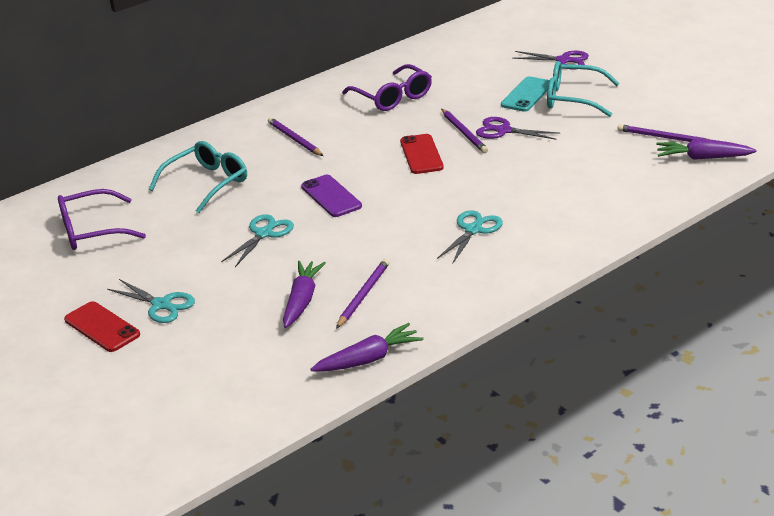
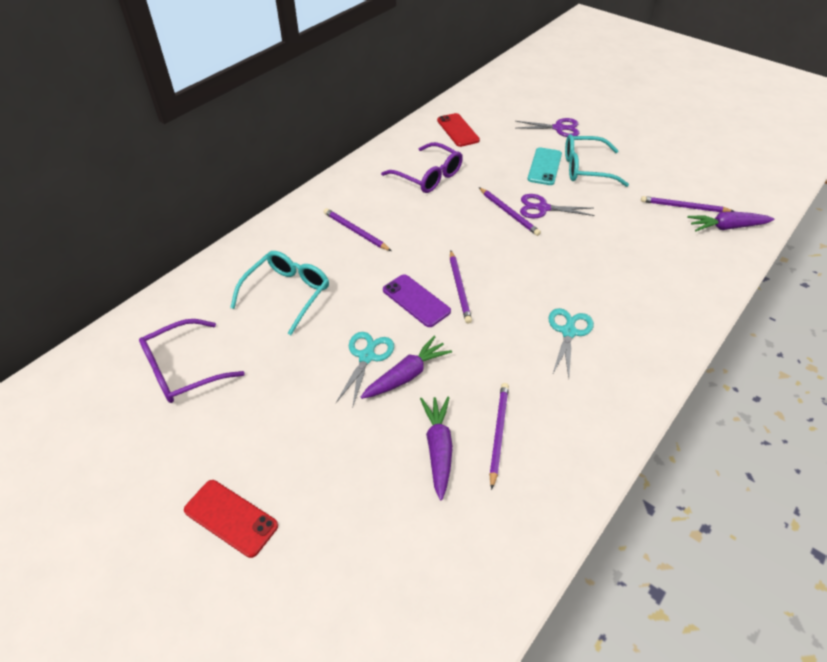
camera: 15 degrees left, 15 degrees up
turquoise scissors [107,279,195,323] -> none
purple carrot [310,323,424,372] -> purple carrot moved to [361,336,452,399]
red phone [400,134,444,174] -> red phone moved to [437,113,480,147]
none -> purple pencil [450,250,472,324]

